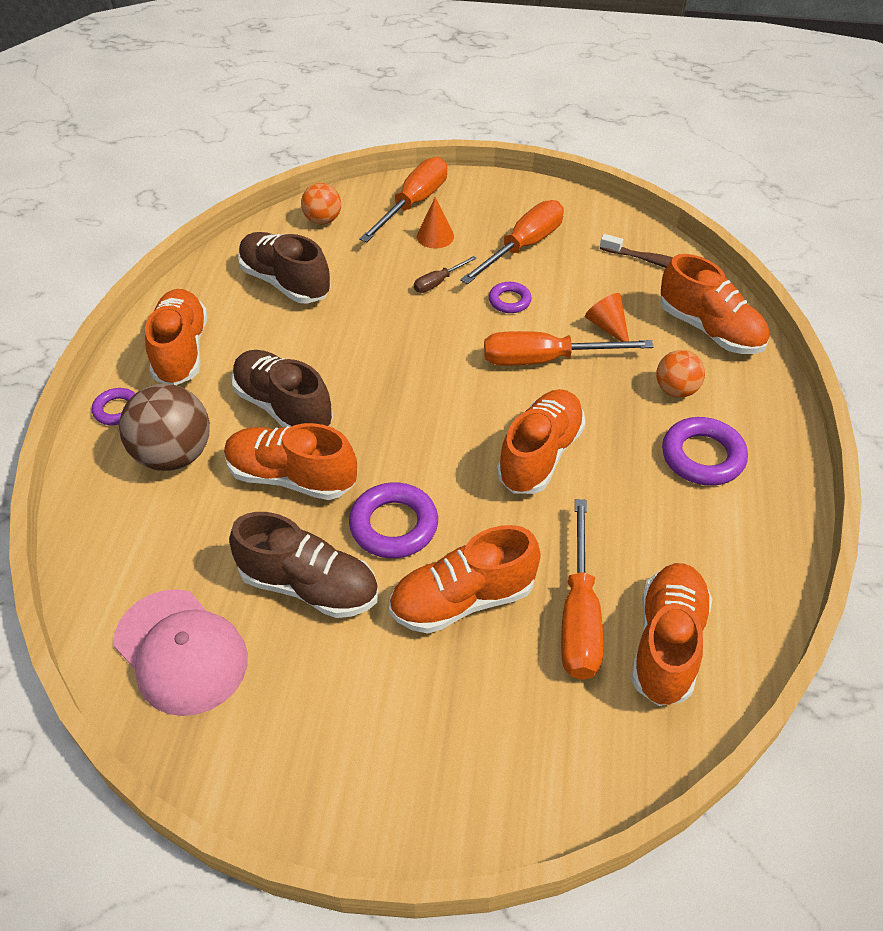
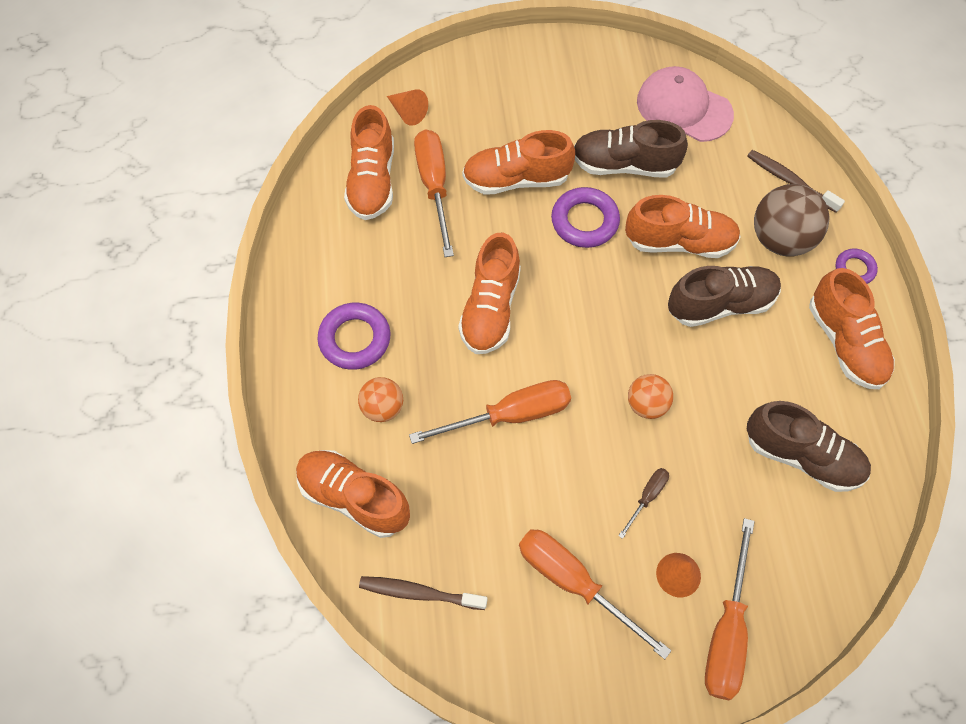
camera: 165 degrees right, 15 degrees up
brown shoe [232,350,333,427] -> brown shoe turned 45 degrees counterclockwise [668,266,781,327]
orange ball [301,183,341,224] -> orange ball moved to [628,374,673,419]
orange shoe [389,525,541,634] -> orange shoe turned 150 degrees counterclockwise [462,130,575,195]
orange screwdriver [460,200,564,284] -> orange screwdriver turned 105 degrees clockwise [519,529,671,659]
purple ring [489,282,532,313] -> none
orange cone [585,293,629,342] -> orange cone moved to [387,89,428,126]
none -> brown toothbrush [747,150,845,213]

